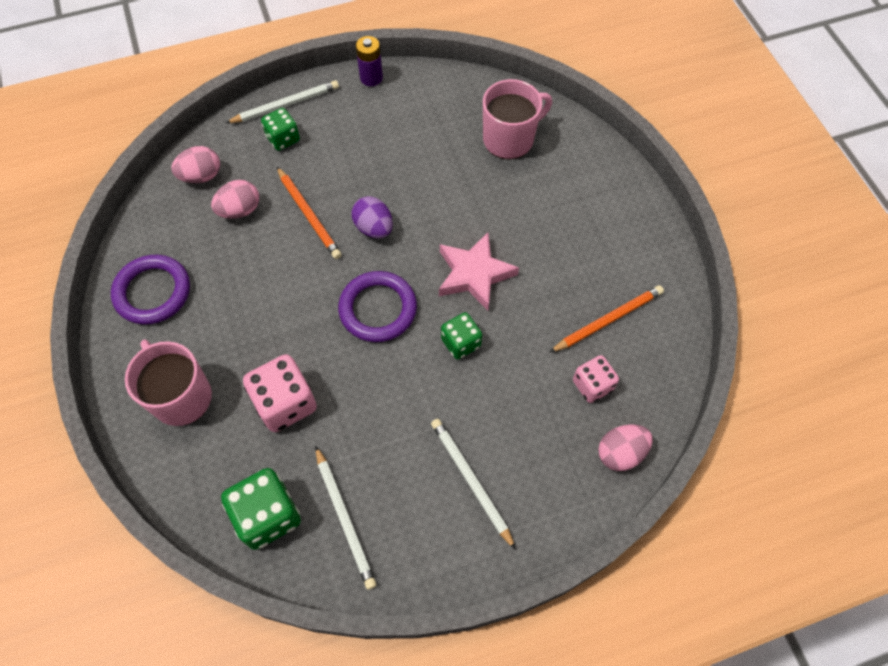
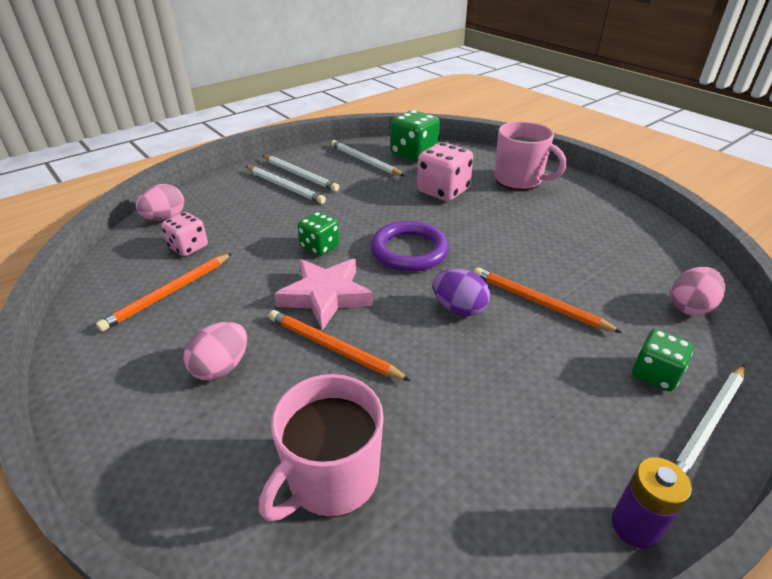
camera: 160 degrees right, 25 degrees down
purple ring [111,255,190,325] -> none
pink egg [211,180,259,219] -> pink egg moved to [183,322,247,381]
none -> white pencil [262,155,339,191]
none -> orange pencil [269,310,411,381]

